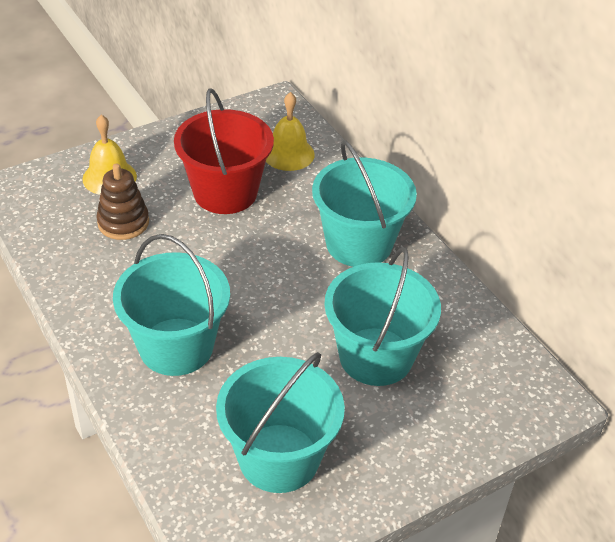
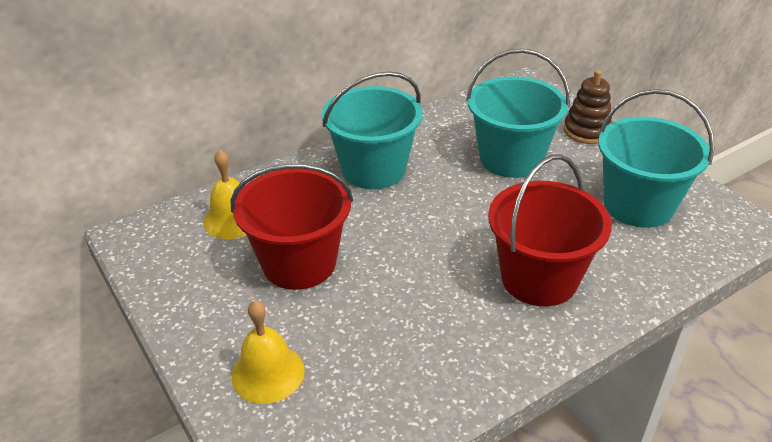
camera: 90 degrees left, 5 degrees down
brown stacking toy [96,163,149,240] -> brown stacking toy moved to [564,70,612,144]
turquoise bucket [113,234,230,376] -> red bucket [488,155,612,306]

